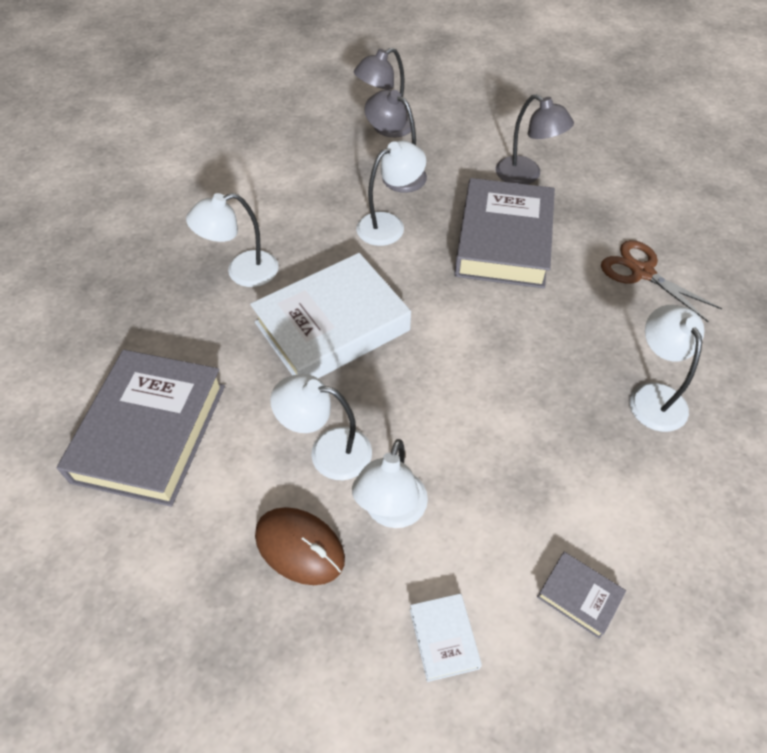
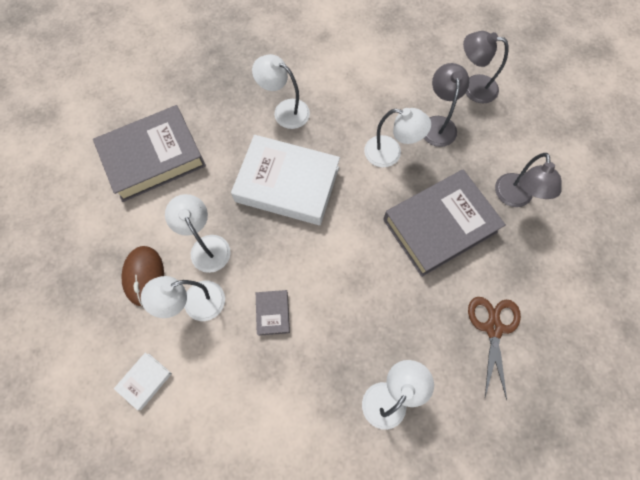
camera: 50 degrees right, 15 degrees up
grey book [537,552,626,639] -> grey book moved to [256,290,290,336]

